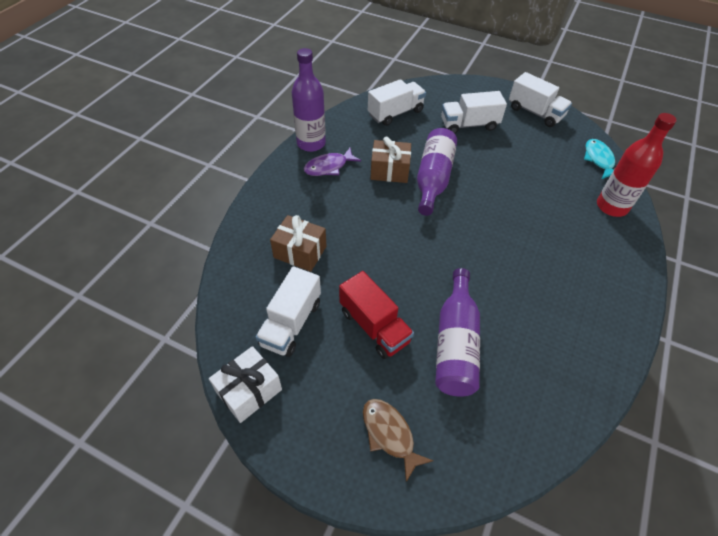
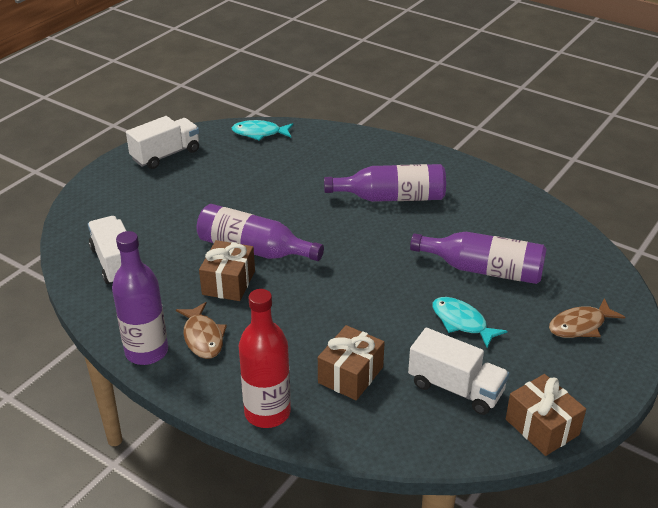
camera: 80 degrees left, 15 degrees down
white gift [209,346,282,423] -> brown gift [506,374,586,456]
purple fish [304,148,361,176] -> brown fish [176,302,227,359]
red truck [339,271,414,359] -> turquoise fish [432,297,508,348]
white truck [441,91,507,134] -> none
red bottle [597,113,677,217] -> red bottle moved to [239,289,291,428]
none -> purple bottle [324,164,446,202]

